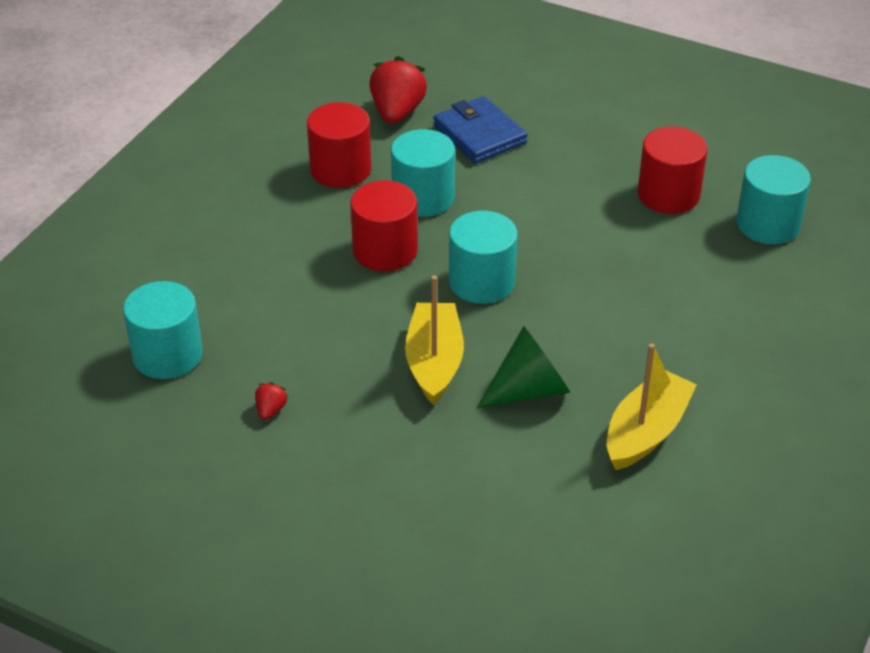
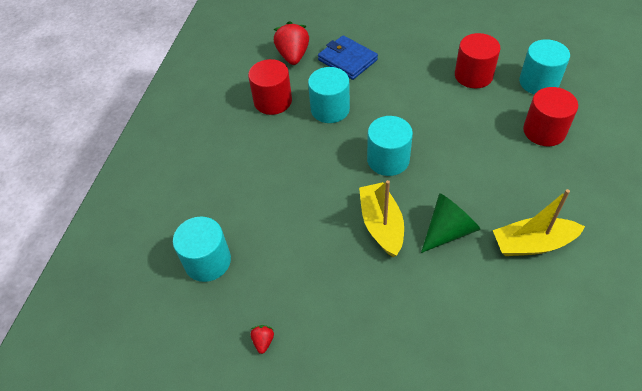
camera: 10 degrees left, 10 degrees up
red strawberry [255,382,288,420] -> red strawberry moved to [251,325,274,354]
red cylinder [350,180,418,272] -> red cylinder moved to [523,87,578,146]
yellow boat [607,343,697,470] -> yellow boat turned 120 degrees counterclockwise [493,189,585,256]

